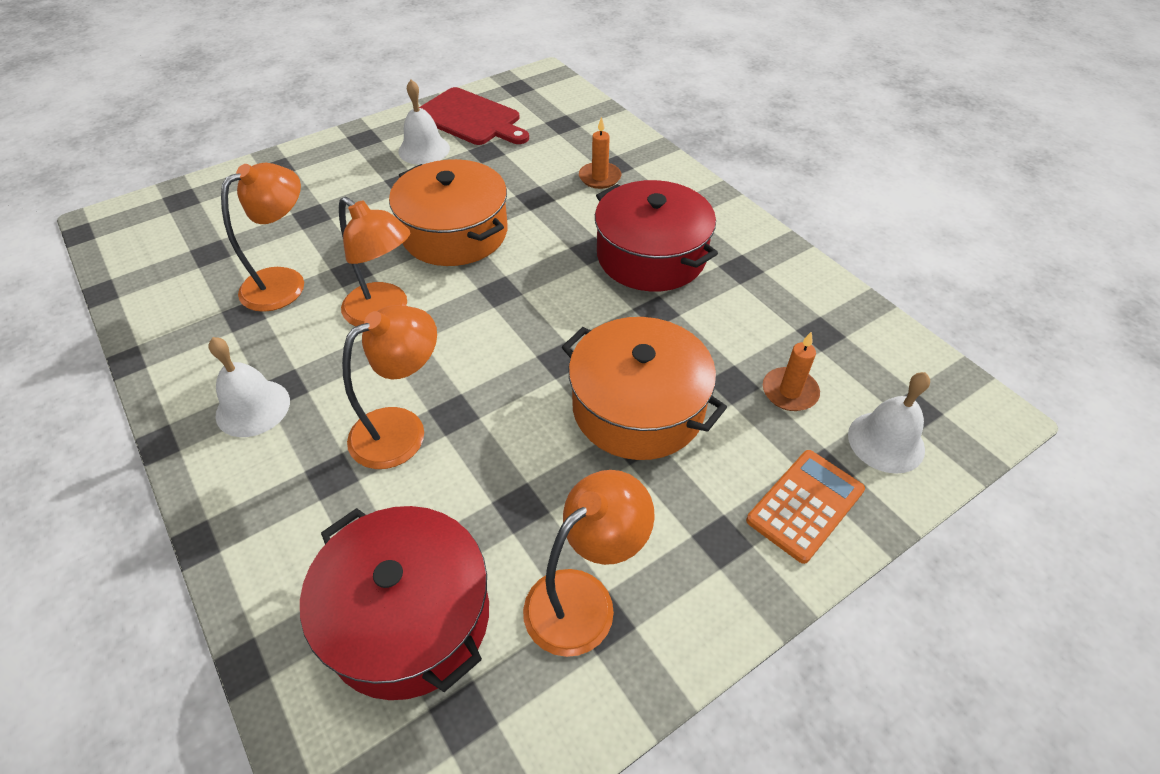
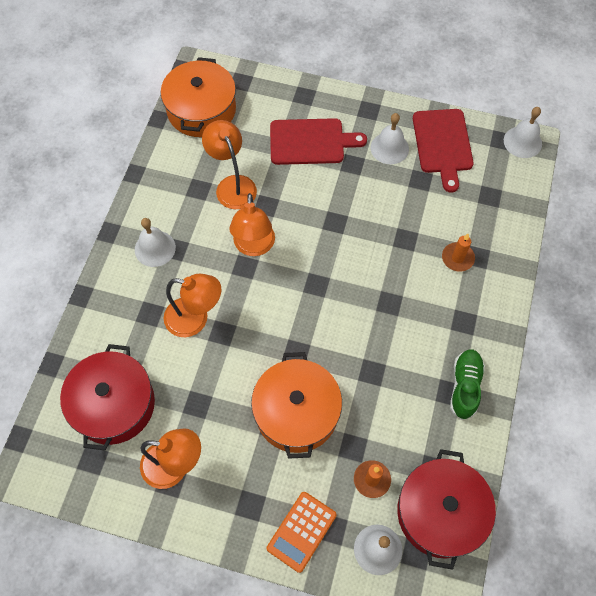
camera: 50 degrees right, 15 degrees up
orange lamp [221,163,304,312] -> orange lamp turned 120 degrees counterclockwise [202,120,257,209]
orange pot [389,159,508,266] -> orange pot moved to [161,57,236,137]
red pot [595,180,718,291] -> red pot moved to [397,449,496,570]
orange calculator [746,450,865,564] -> orange calculator turned 120 degrees clockwise [266,492,337,573]
none -> red cutting board [270,118,367,165]
none -> green shoe [450,349,485,420]
none -> white bell [504,107,542,158]

